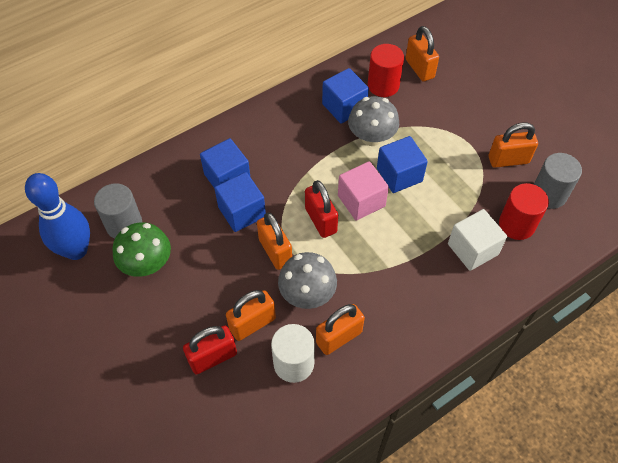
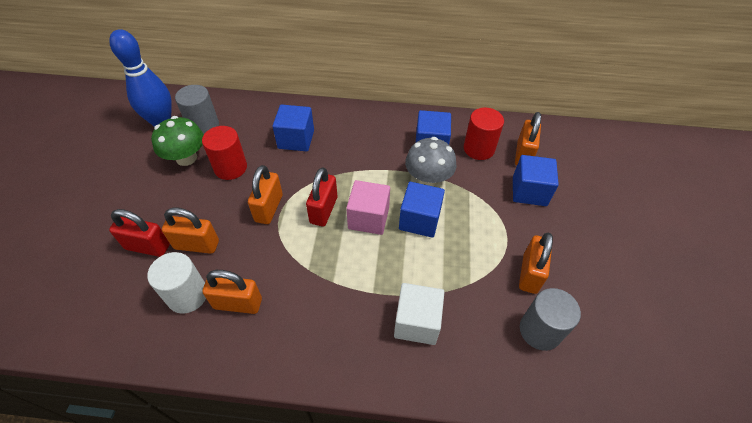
camera: 40 degrees right, 5 degrees down
blue cube [214,172,266,232] -> blue cube moved to [513,155,559,206]
grey mushroom [278,252,337,309] -> none
orange padlock [489,122,538,168] -> orange padlock turned 75 degrees clockwise [519,233,553,294]
red cylinder [499,183,549,240] -> red cylinder moved to [202,126,247,180]

